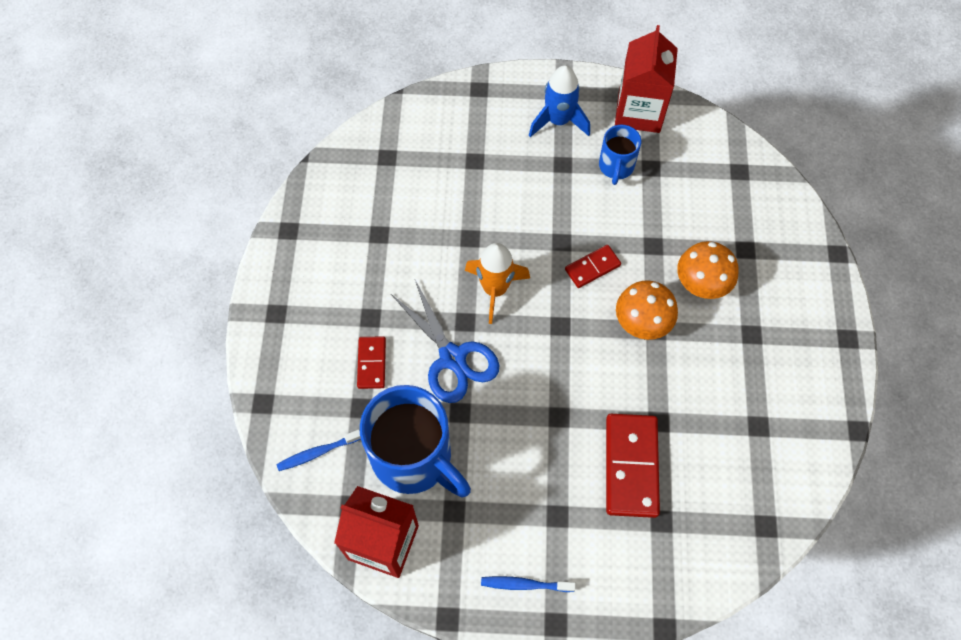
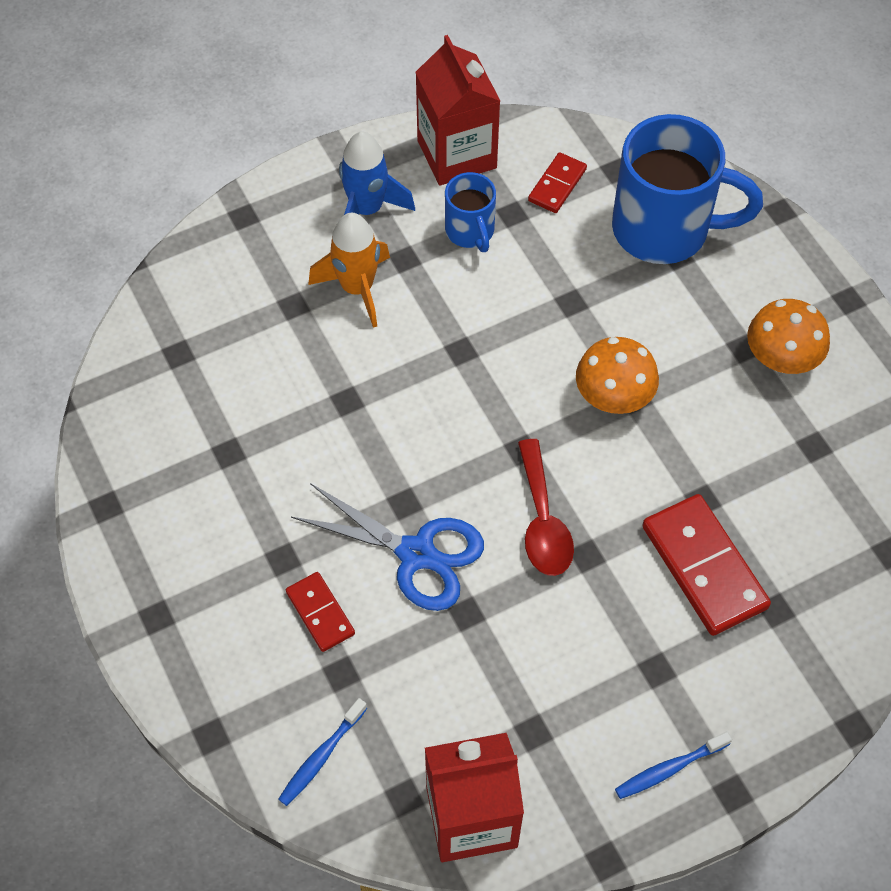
camera: 30 degrees left, 5 degrees down
blue mug [360,385,471,498] -> blue mug moved to [612,114,763,264]
orange rocket [465,243,530,324] -> orange rocket moved to [308,213,390,328]
red domino [565,245,621,288] -> red domino moved to [528,152,587,213]
orange mushroom [677,241,739,299] -> orange mushroom moved to [747,299,830,374]
none -> red spoon [518,439,574,576]

